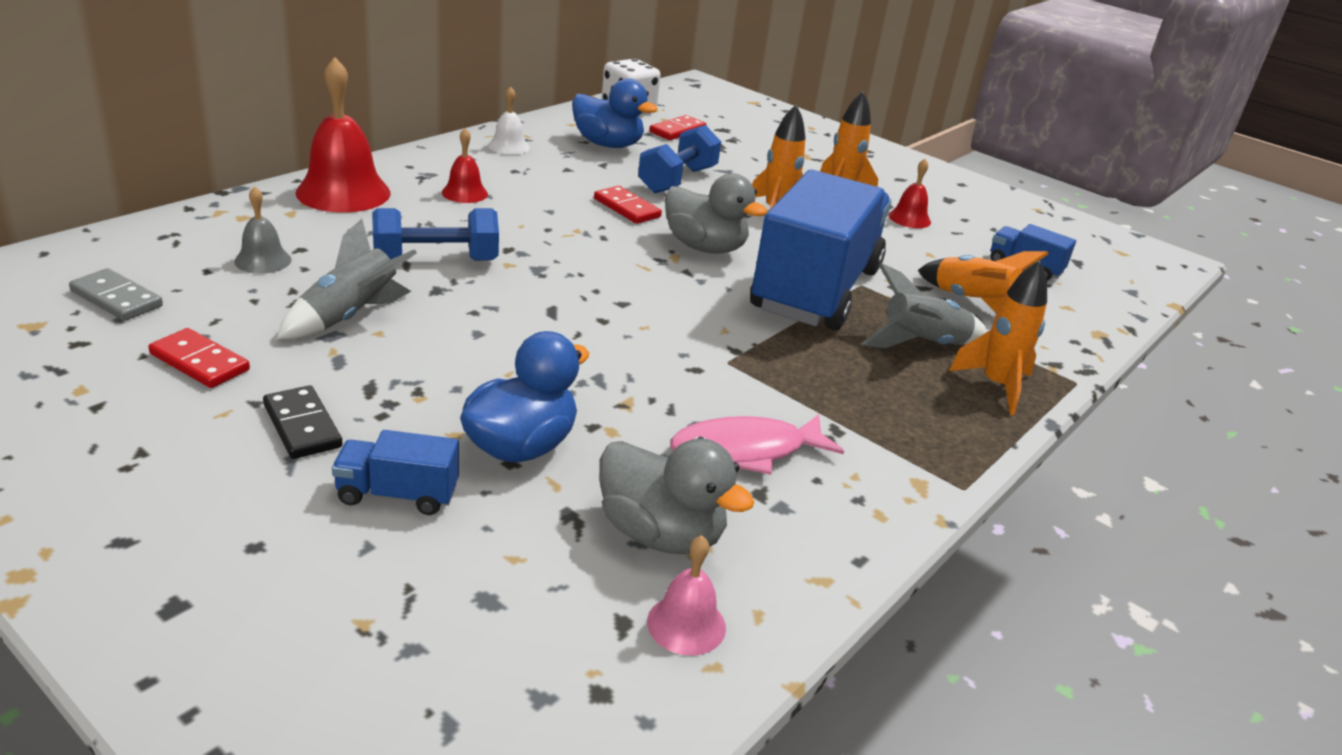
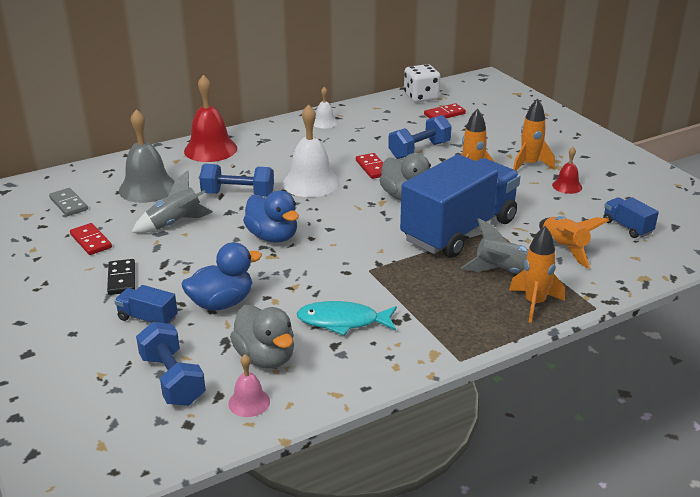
camera: 25 degrees right, 0 degrees up
grey bell [234,186,292,274] -> grey bell [119,109,175,203], size x1.94
red bell [442,128,488,203] -> none
blue duck [572,78,658,148] -> blue duck moved to [243,191,299,243]
pink fish [670,414,844,475] -> turquoise fish [296,301,397,336]
none -> blue dumbbell [136,322,206,406]
none -> white bell [283,104,339,197]

